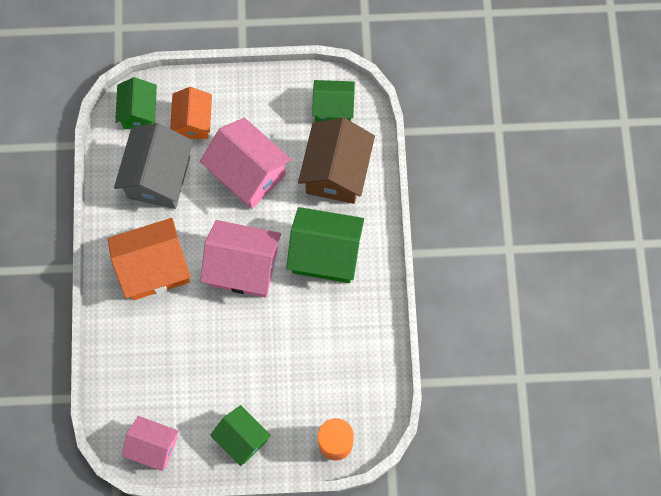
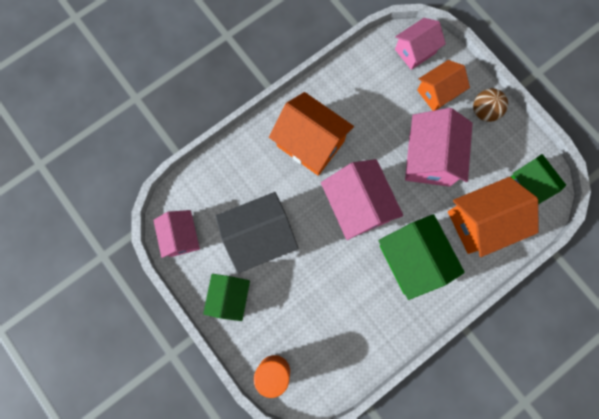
camera: 55 degrees right, 5 degrees up
grey house [114,123,193,209] -> grey house moved to [216,192,298,273]
green house [115,77,157,129] -> pink house [395,18,446,70]
brown house [298,118,375,204] -> orange house [448,177,539,257]
none -> brown ball [473,88,508,122]

